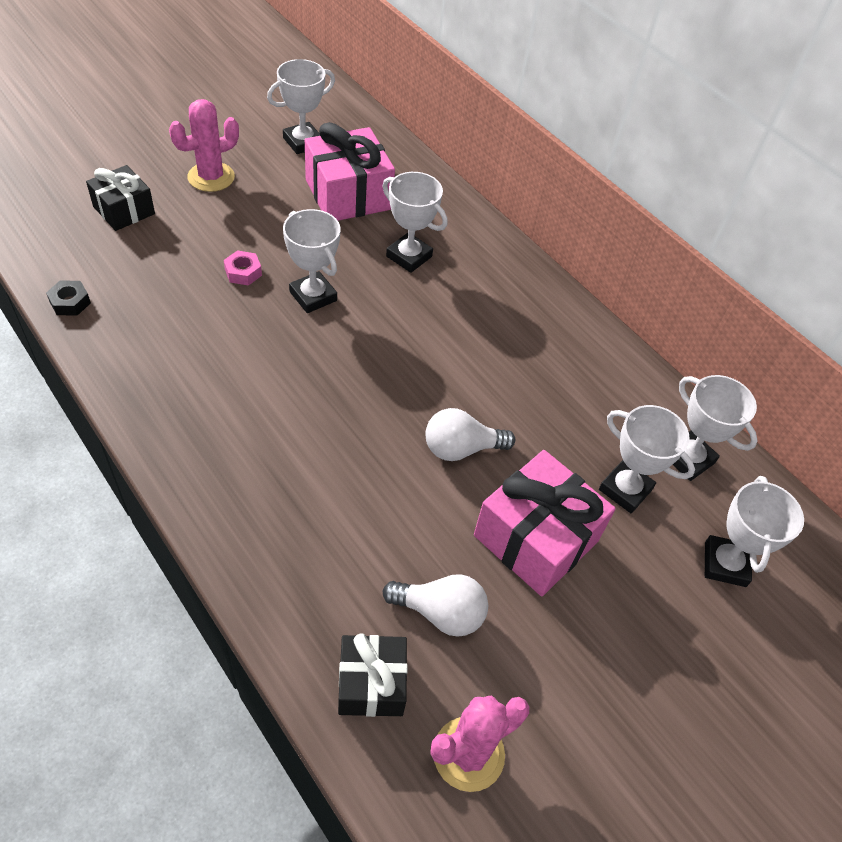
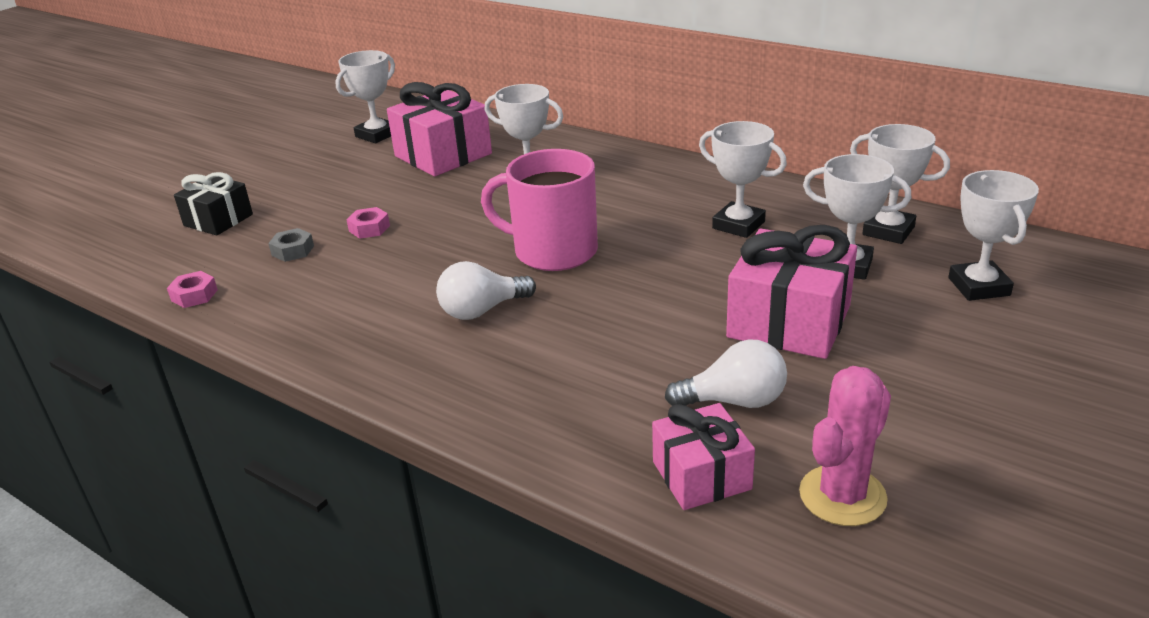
camera: 10 degrees left, 20 degrees down
black nut [46,280,91,316] -> pink nut [167,271,218,308]
pink cactus [169,99,239,192] -> none
white trophy [283,209,341,313] -> white trophy moved to [699,121,787,238]
black gift [338,633,408,717] -> pink gift [652,403,755,510]
white light bulb [425,408,515,461] -> white light bulb moved to [436,261,536,320]
none -> grey nut [268,228,314,262]
none -> pink mug [481,149,598,271]

